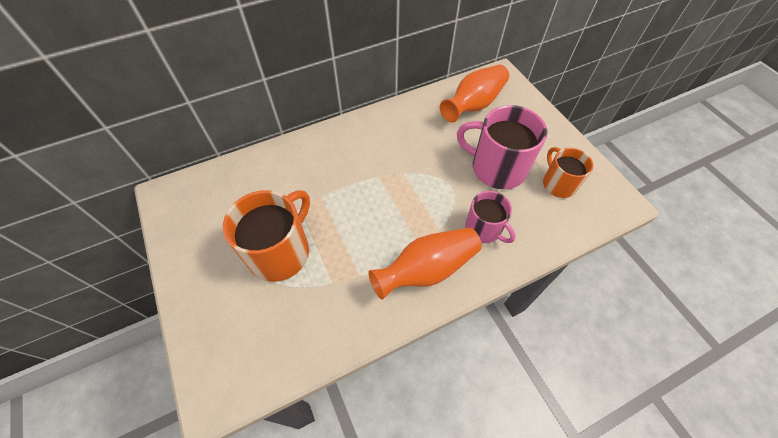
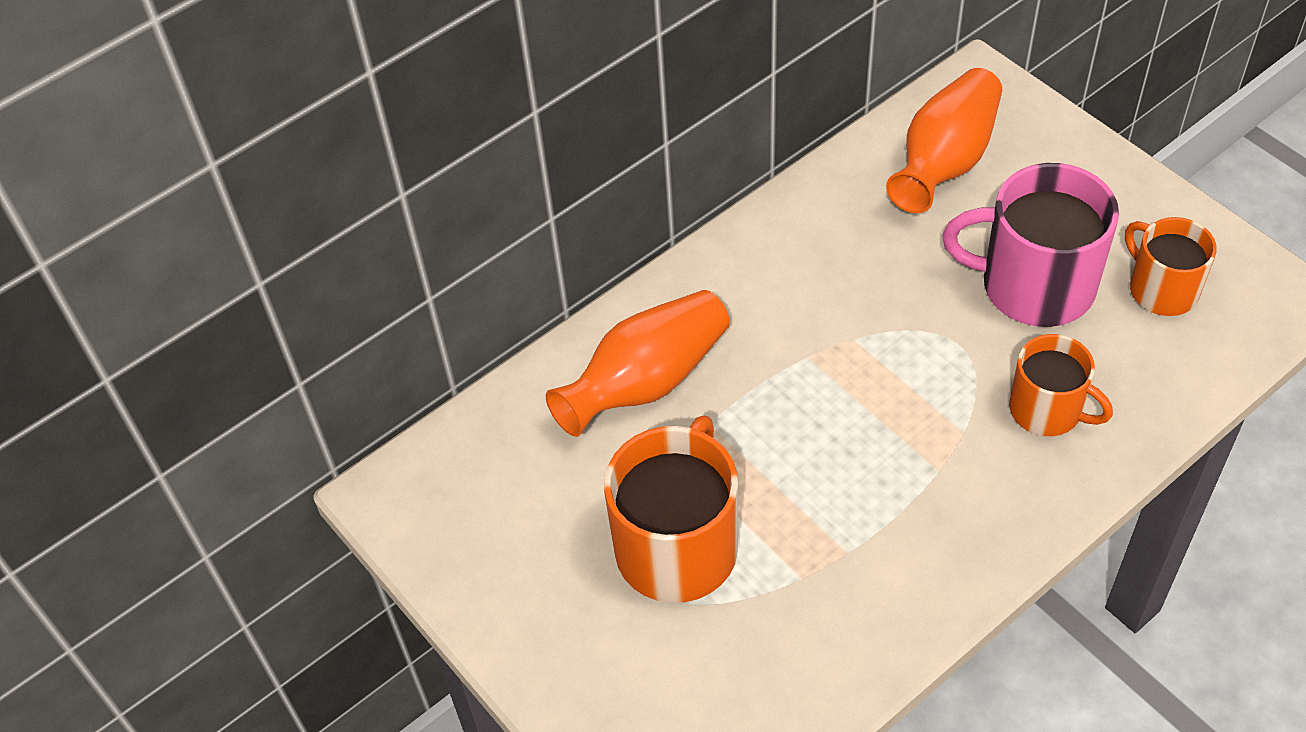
camera: 10 degrees left, 5 degrees down
orange vase [368,228,482,300] -> orange vase moved to [546,290,730,437]
pink mug [465,191,515,243] -> orange mug [1009,334,1113,436]

